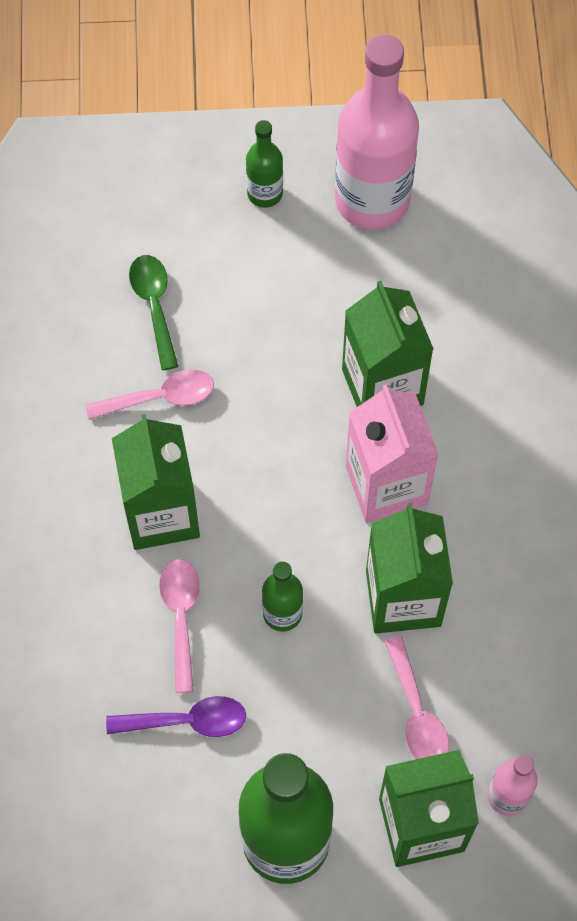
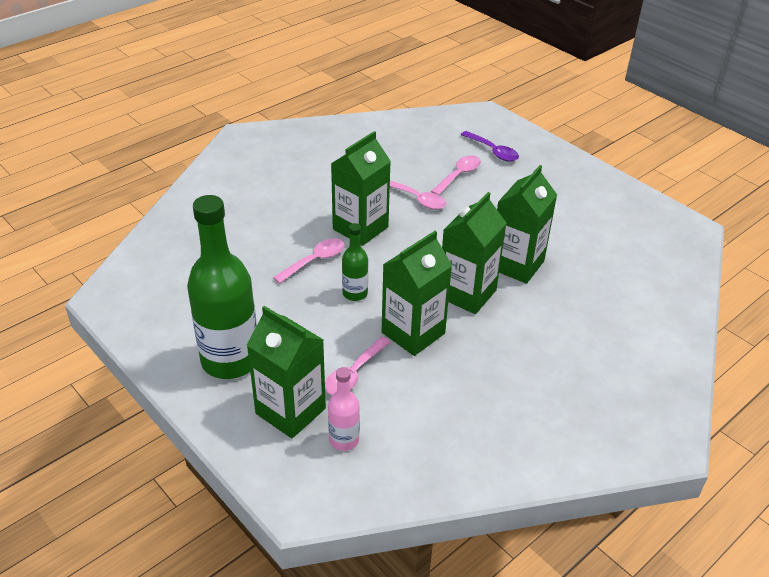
camera: 50 degrees right, 25 degrees down
purple spoon [106,696,246,737] -> purple spoon moved to [461,131,519,162]
green spoon [129,255,178,370] -> pink spoon [431,155,481,195]
green bottle [246,120,283,208] -> none
pink bottle [335,34,419,230] -> none
pink carton [346,384,439,523] -> green carton [442,192,507,314]

